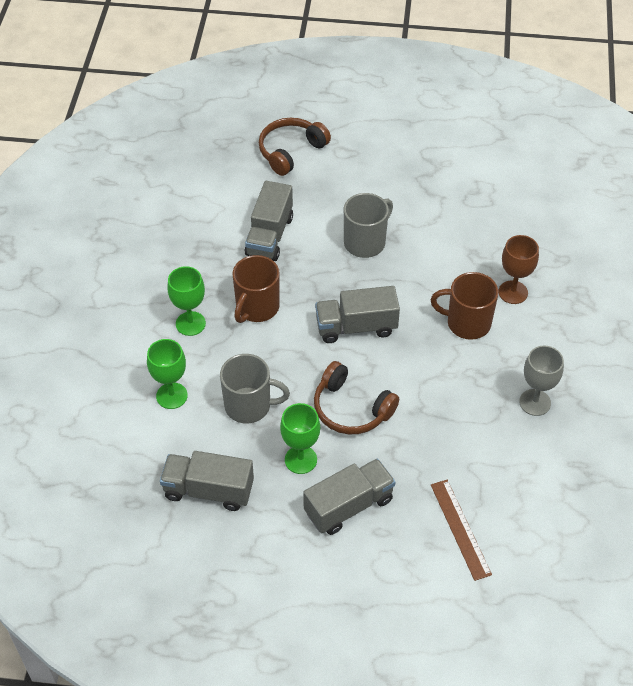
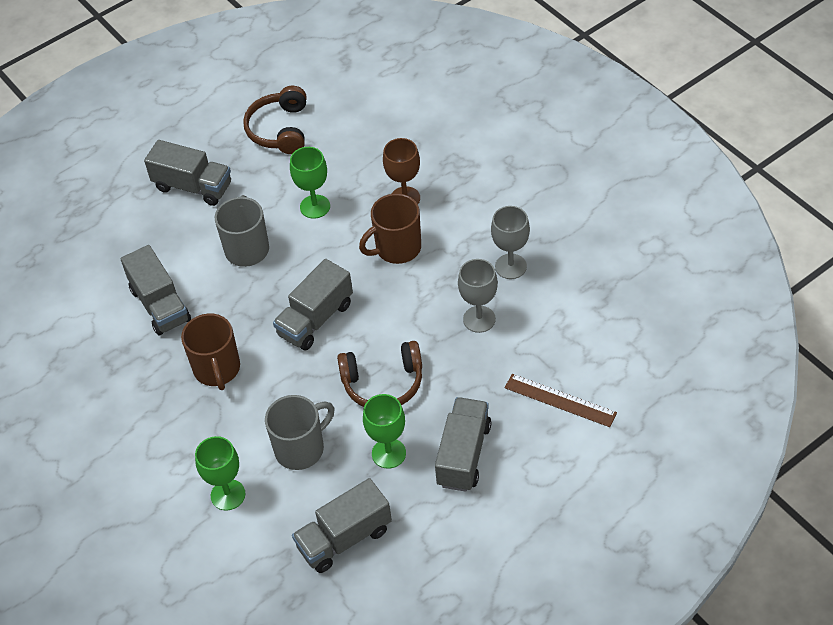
camera: 40 degrees left, 0 degrees up
green goblet [168,266,206,336] -> green goblet moved to [290,147,330,219]
brown headphones [259,118,331,176] -> brown headphones moved to [243,86,306,154]
none -> grey truck [144,140,231,206]
none -> grey goblet [458,259,498,333]

